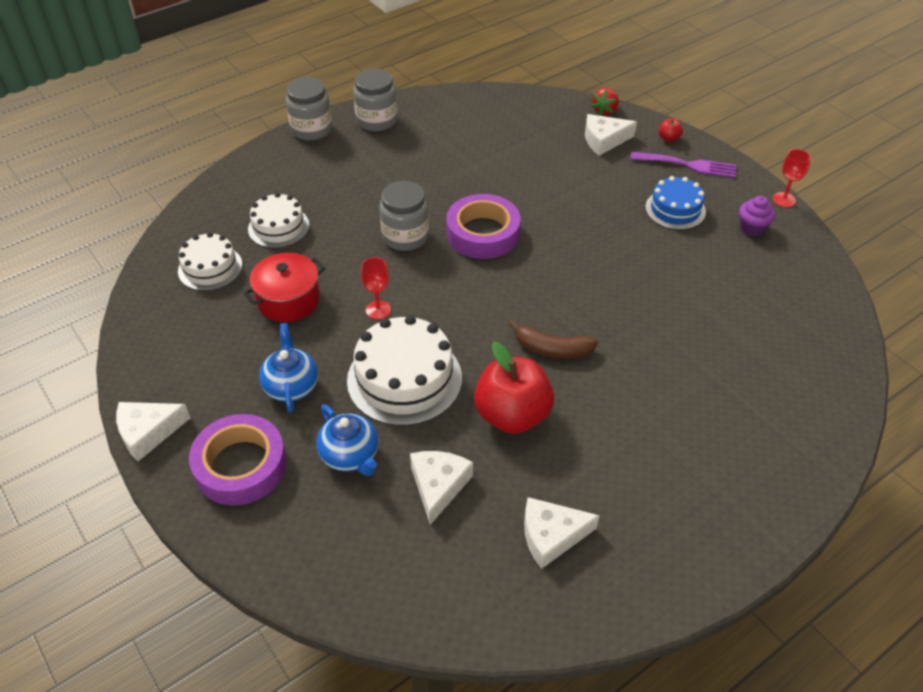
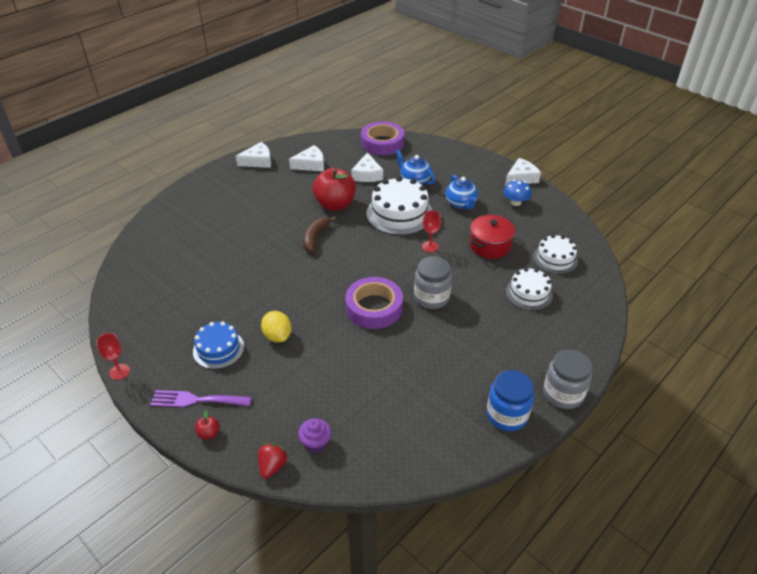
camera: 170 degrees right, 5 degrees down
purple tape [189,414,287,506] -> purple tape moved to [361,121,404,155]
grey jar [353,69,397,131] -> blue jar [486,370,534,431]
brown banana [509,320,598,359] -> brown banana turned 75 degrees counterclockwise [303,216,336,252]
white cheese [585,114,637,156] -> white cheese moved to [236,142,271,168]
purple cupcake [739,196,775,236] -> purple cupcake moved to [298,418,331,453]
none -> yellow lemon [261,311,292,343]
none -> blue mushroom [504,180,532,206]

